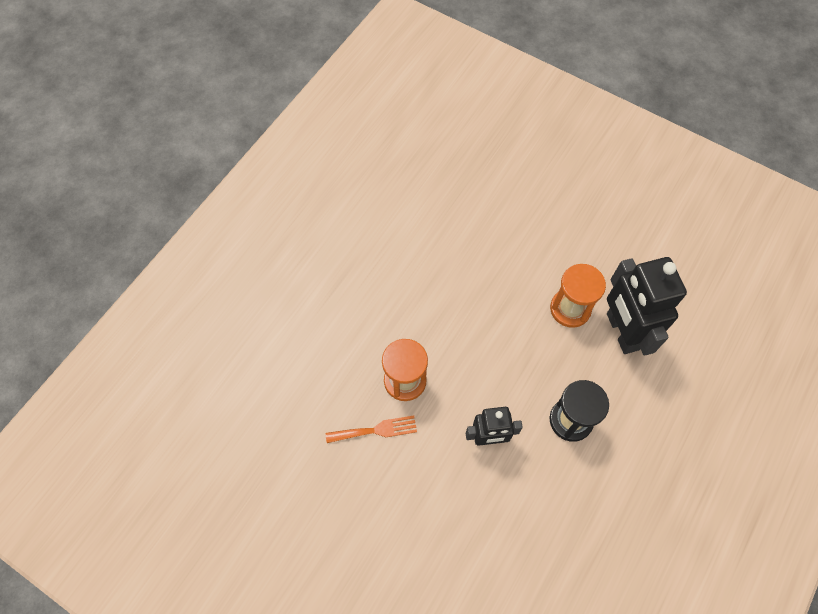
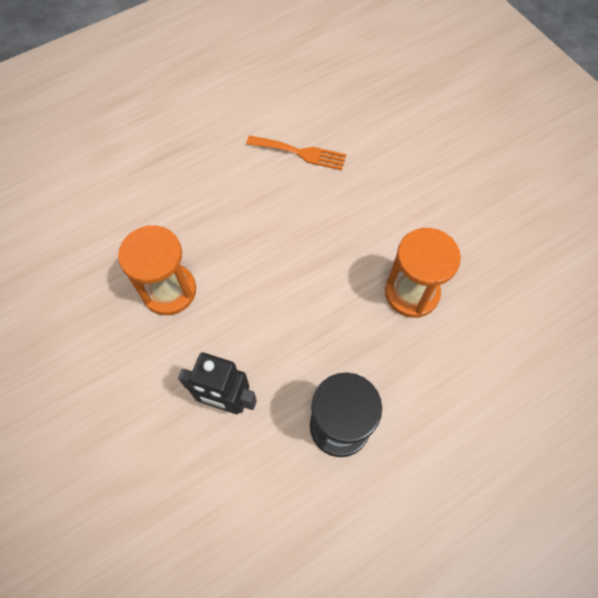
camera: 25 degrees right, 0 degrees up
orange fork [326,415,417,443] -> orange fork moved to [246,135,346,170]
black robot [607,257,687,356] -> none

